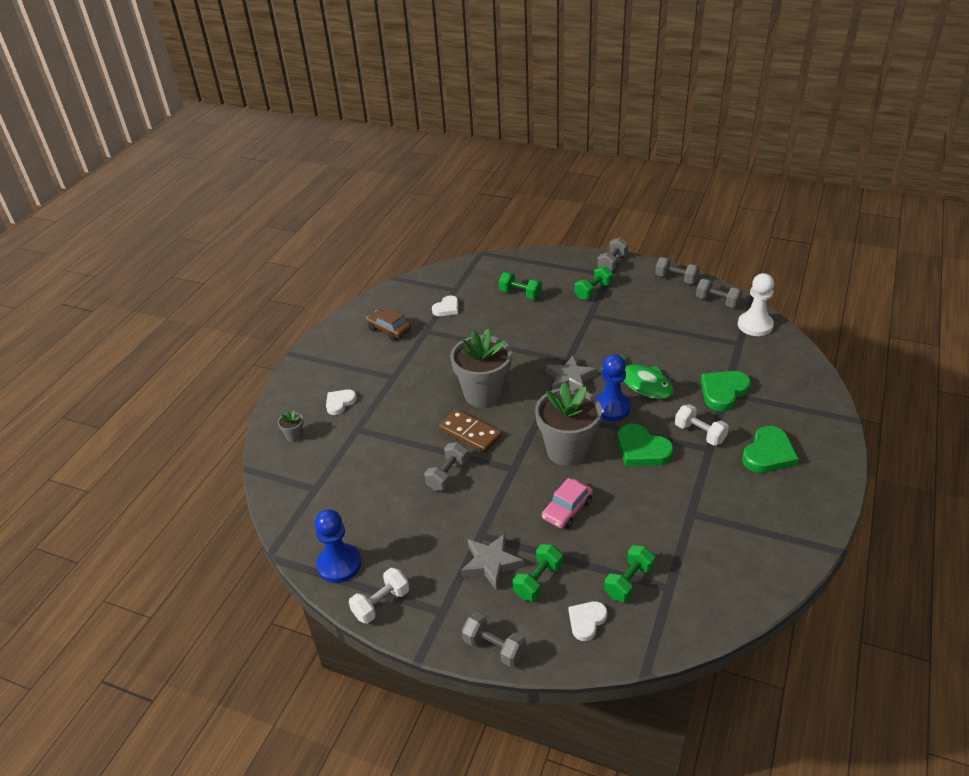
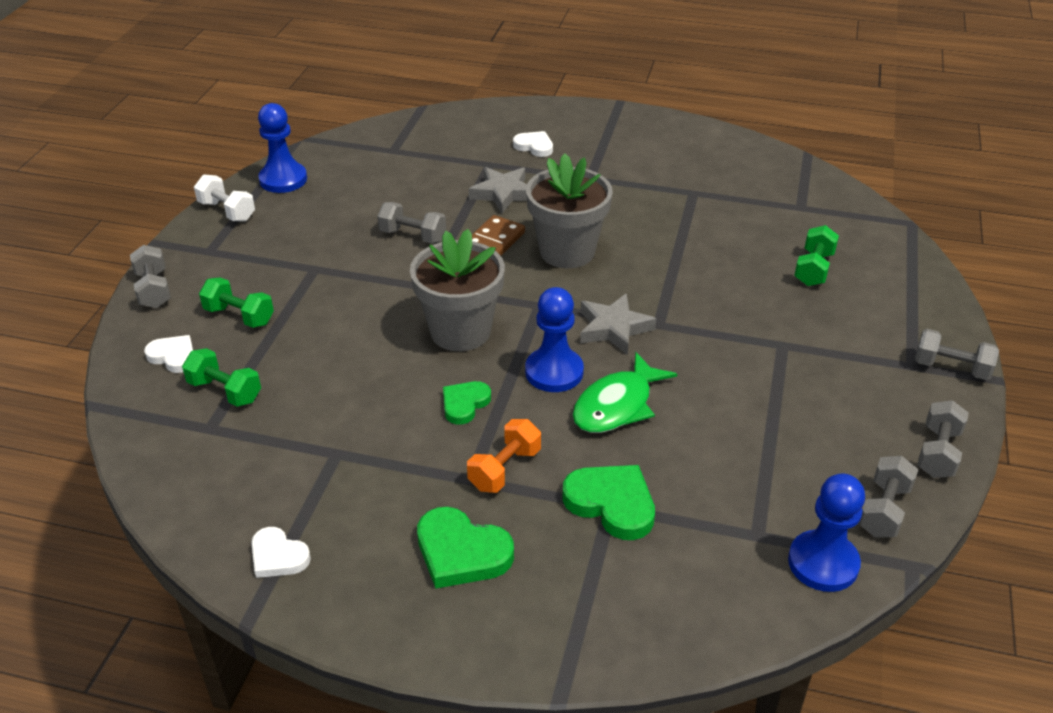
camera: 80 degrees right, 0 degrees up
grey flower pot [278,410,304,442] -> none
brown car [366,308,411,341] -> none
white heart [432,295,458,316] -> white heart moved to [251,527,311,578]
grey star [461,534,524,591] -> grey star moved to [469,167,527,213]
grey dumbbell [462,612,526,667] -> grey dumbbell turned 45 degrees counterclockwise [130,245,171,308]
pink car [542,478,593,528] -> none
green dumbbell [575,266,613,300] -> none
green heart [618,424,674,466] -> green heart [443,381,491,425], size x0.63
white dumbbell [675,404,729,446] -> orange dumbbell [467,419,541,493]
white pawn [738,273,774,336] -> blue pawn [788,473,865,592]

